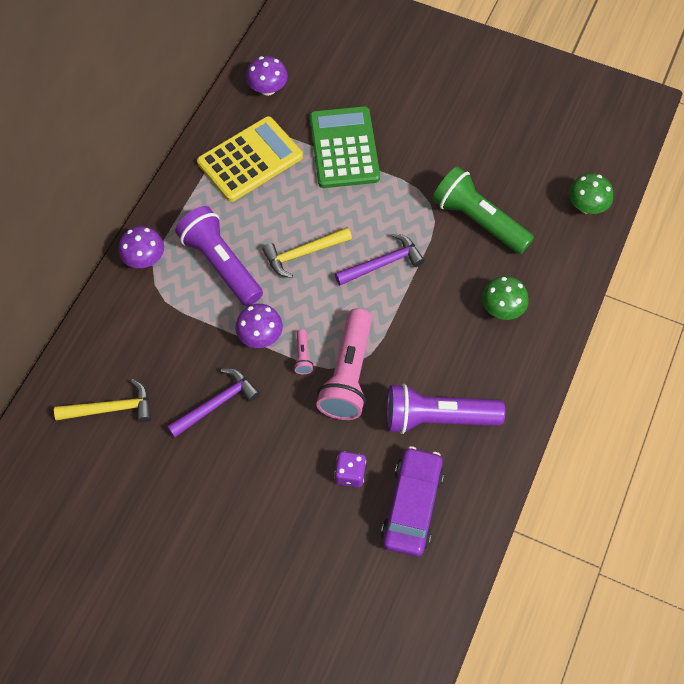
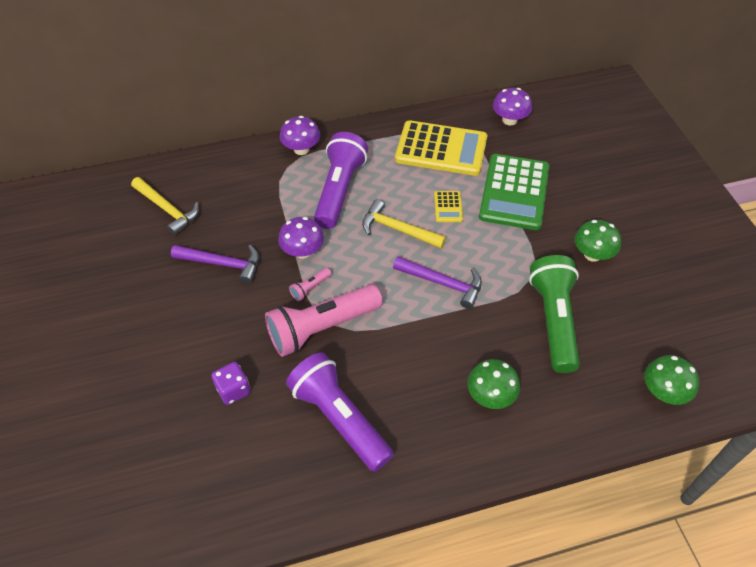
camera: 50 degrees right, 10 degrees down
green calculator [310,106,380,188] -> green calculator turned 150 degrees clockwise [479,154,549,230]
purple car [381,446,444,557] -> none
none -> yellow calculator [434,191,463,222]
none -> green mushroom [574,220,621,262]

